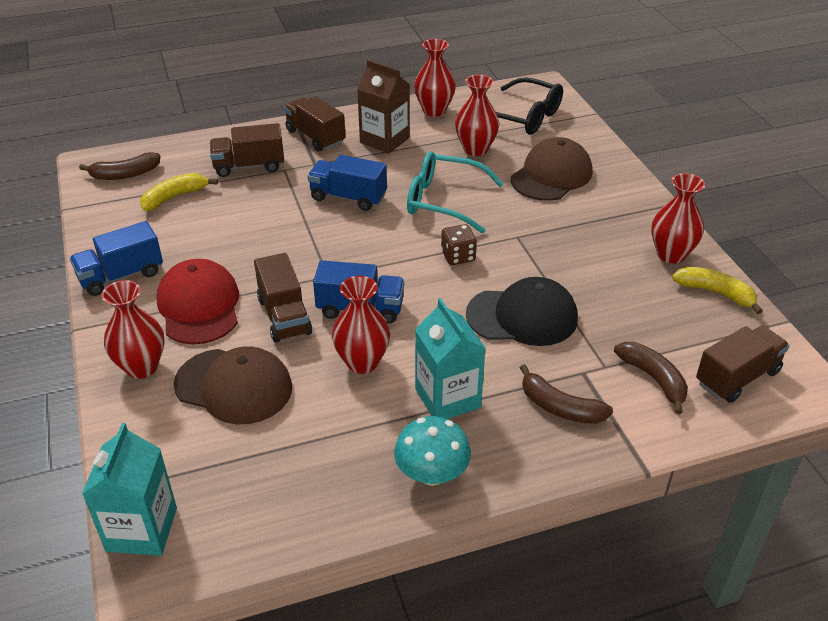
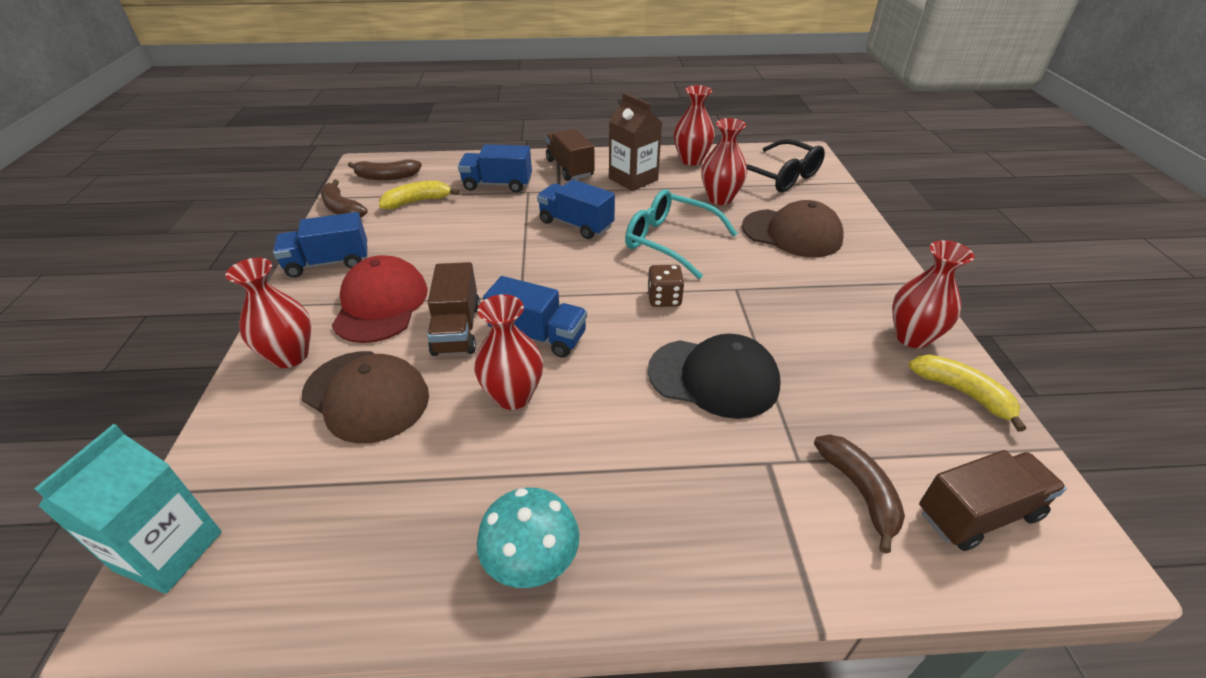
camera: 15 degrees right, 0 degrees up
brown truck [210,123,284,177] -> blue truck [458,144,532,192]
turquoise carton [415,298,486,419] -> none
brown cap [511,137,592,201] -> brown cap turned 60 degrees clockwise [742,200,844,257]
brown banana [520,364,613,424] -> brown banana moved to [321,180,367,218]

